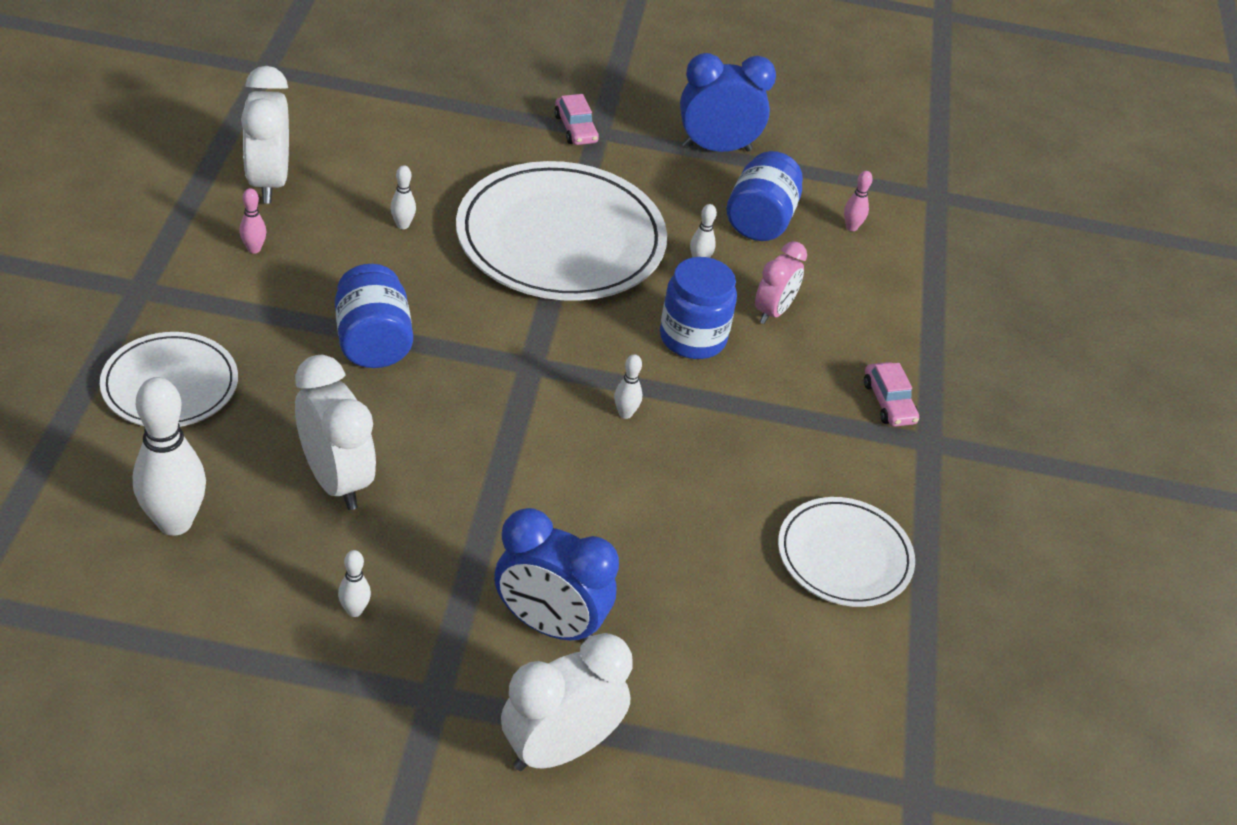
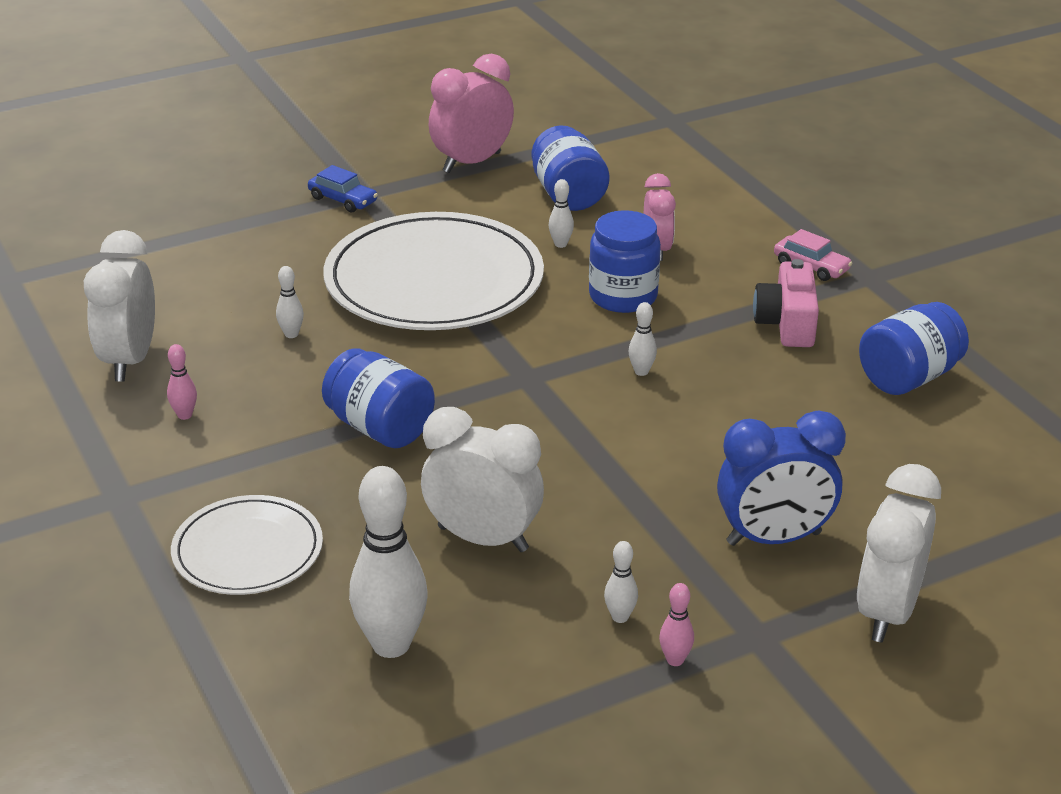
camera: 30 degrees left, 10 degrees down
white clock [241,66,289,203] -> white clock turned 45 degrees clockwise [84,230,155,382]
pink car [554,94,599,145] -> blue car [308,165,378,213]
blue clock [680,53,776,152] -> pink clock [429,54,514,173]
white plate [778,497,915,607] -> blue jar [859,302,969,395]
pink bowling pin [844,171,873,231] -> pink bowling pin moved to [659,583,694,666]
none -> pink camera [753,259,819,347]

